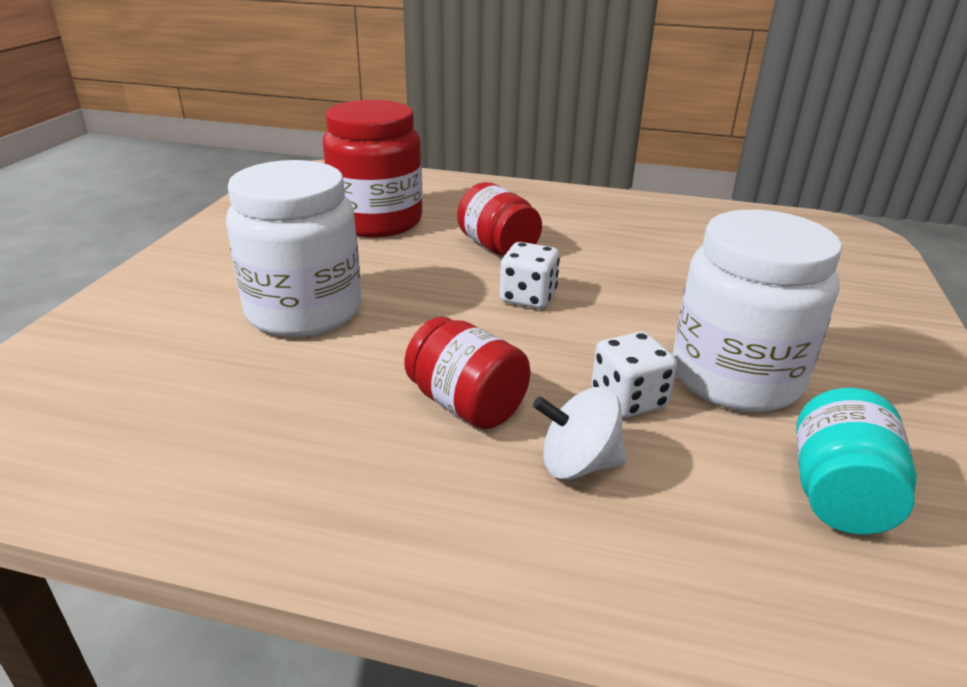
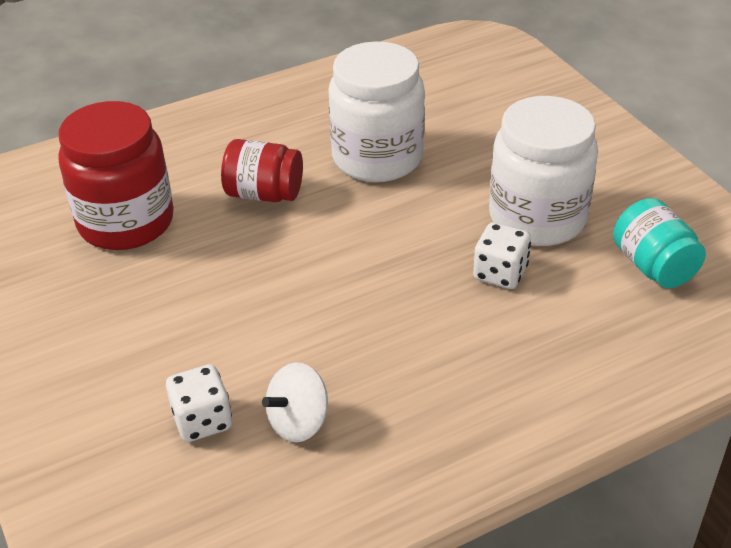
camera: 40 degrees left, 10 degrees up
white jar [226,160,361,337] -> white jar moved to [329,41,425,182]
red jar [404,317,530,429] -> none
white dice [500,242,560,309] -> white dice moved to [166,364,232,442]
white spinning top [533,387,627,480] -> white spinning top moved to [262,362,328,442]

